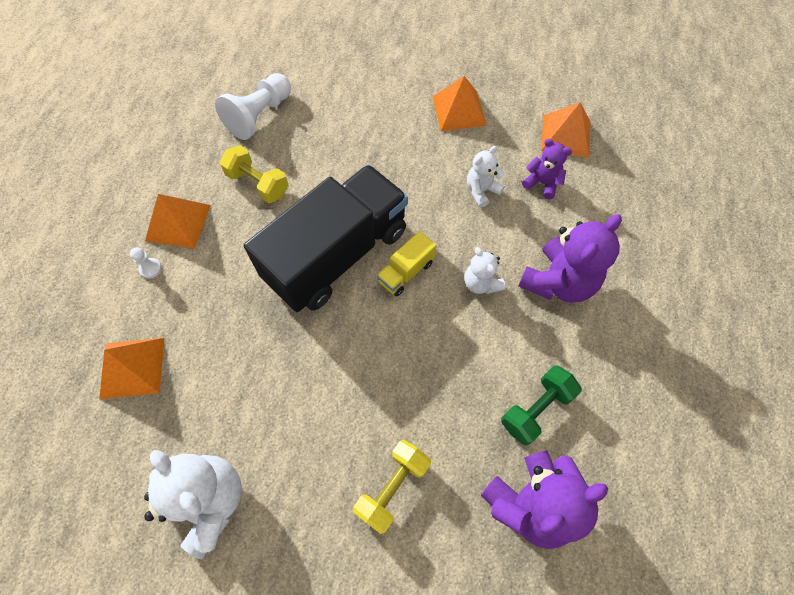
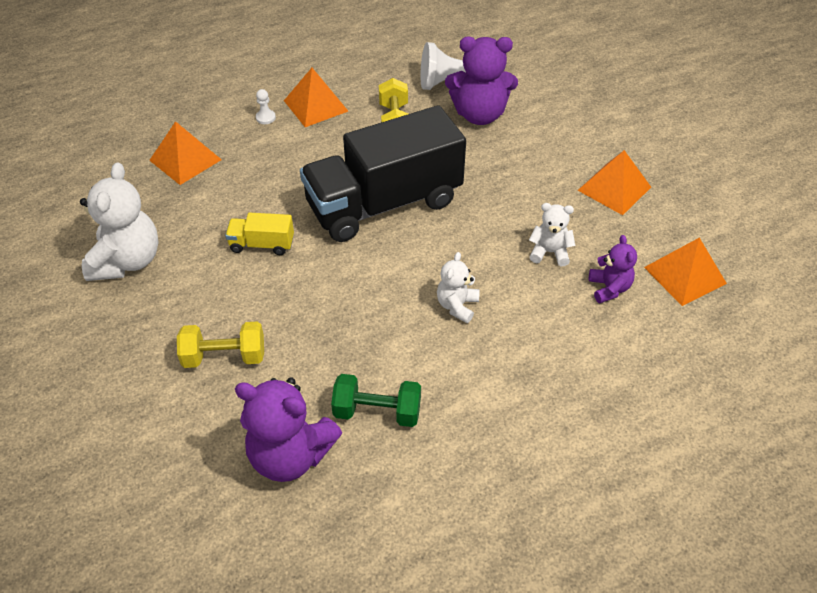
camera: 50 degrees right, 15 degrees down
black truck [244,165,408,312] -> black truck turned 150 degrees clockwise [300,105,466,242]
yellow truck [377,231,436,296] -> yellow truck moved to [225,213,294,255]
purple teddy bear [518,214,622,303] -> purple teddy bear moved to [445,36,518,125]

